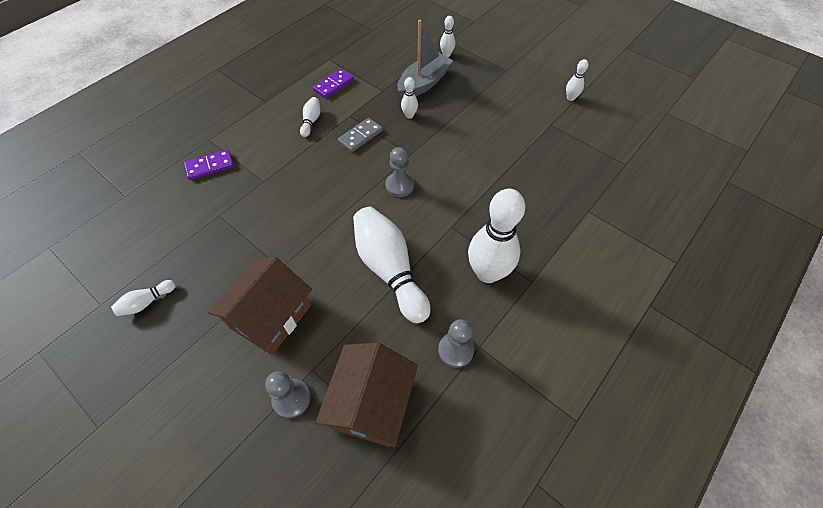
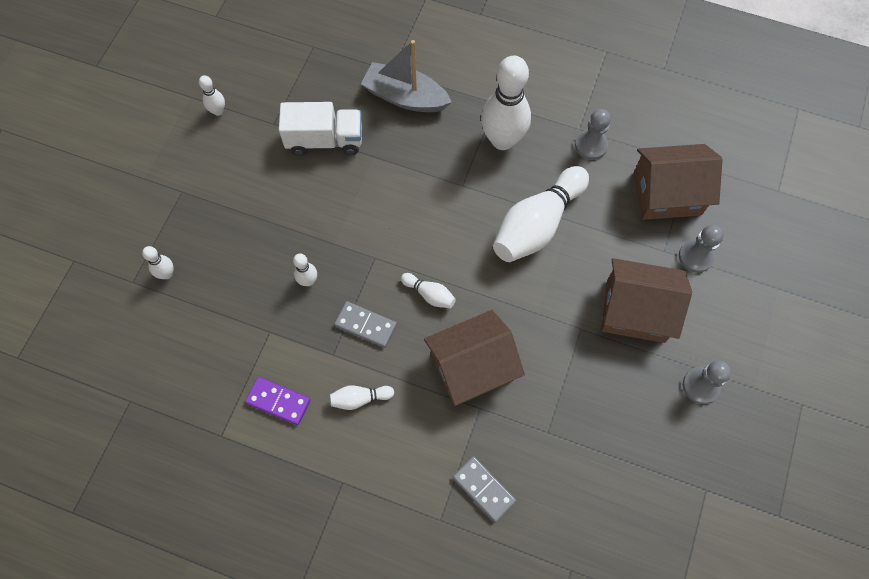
camera: 110 degrees left, 10 degrees up
white bowling pin [111,280,176,316] -> white bowling pin moved to [401,273,456,308]
purple domino [184,149,234,180] -> grey domino [453,456,516,522]
grey pawn [385,147,414,197] -> grey pawn moved to [683,361,731,404]
grey boat [398,20,453,98] -> grey boat moved to [361,40,452,112]
none -> white truck [279,102,362,156]
none -> brown house [424,310,525,406]

